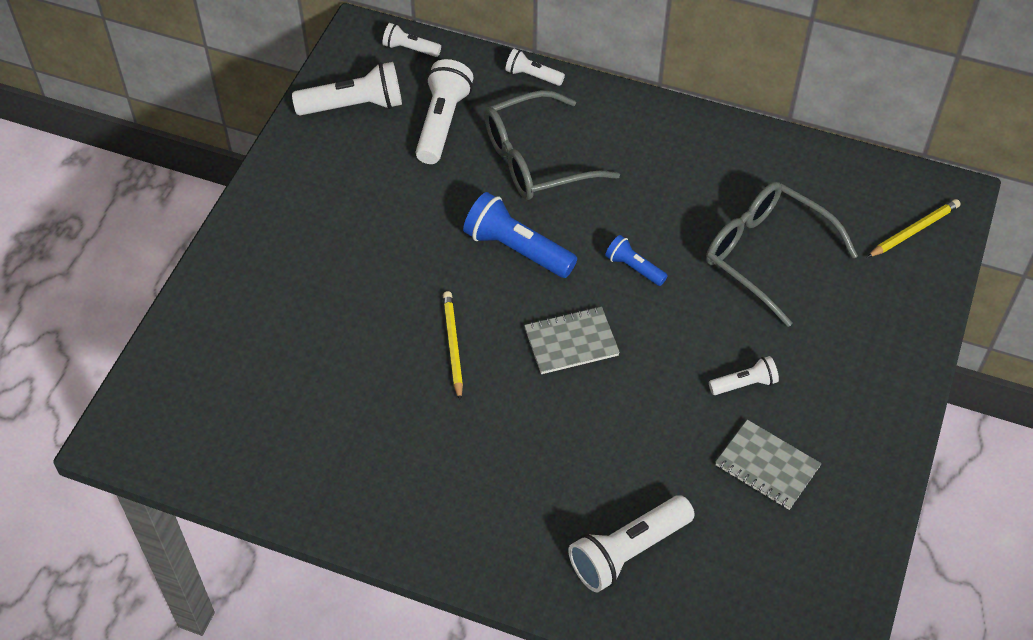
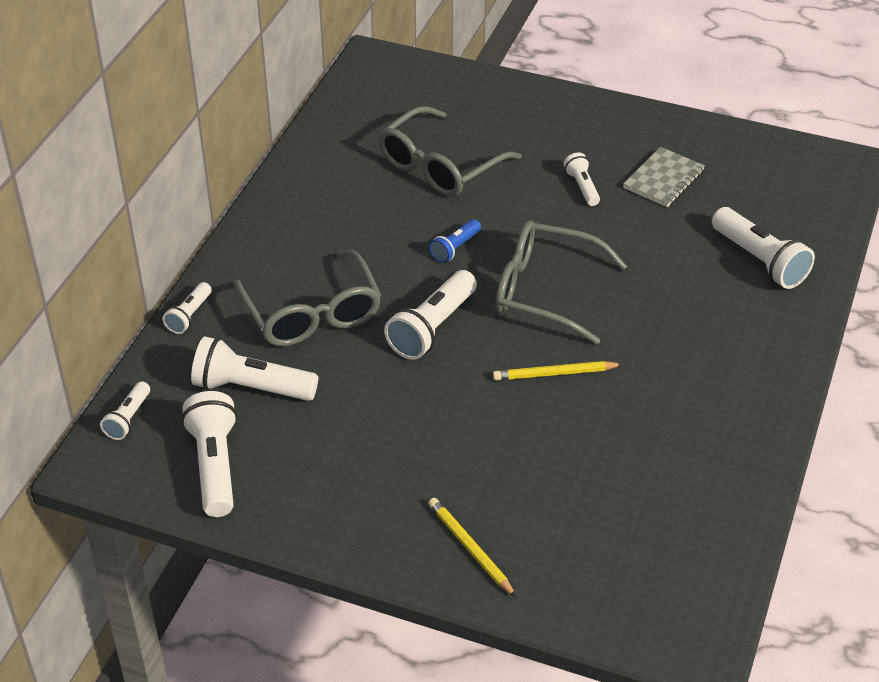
camera: 90 degrees left, 10 degrees down
blue flashlight [463,192,577,278] -> white flashlight [384,270,477,360]
grey notebook [524,307,620,374] -> grey glasses [496,221,627,345]
yellow pencil [867,199,961,257] -> yellow pencil moved to [428,498,516,597]

